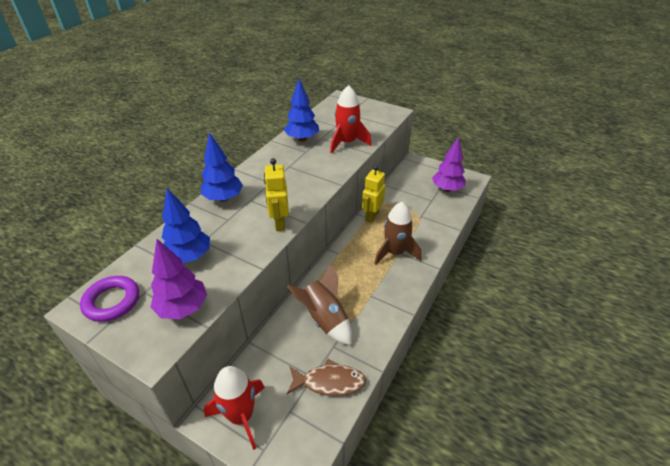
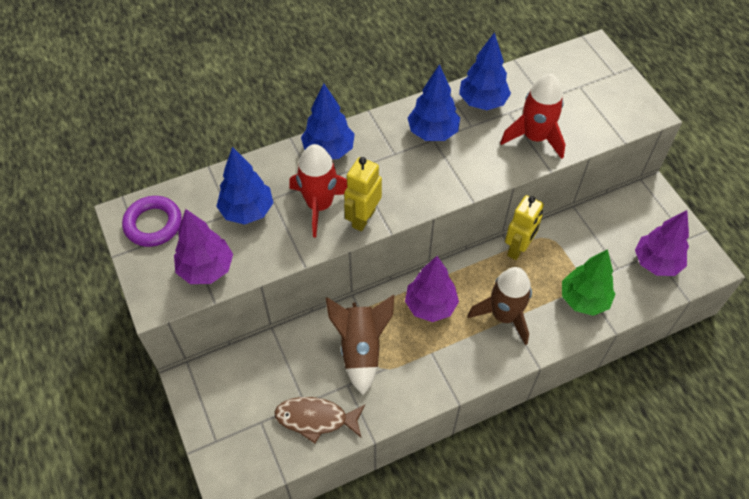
camera: 35 degrees right, 15 degrees up
red rocket [204,366,265,450] -> red rocket moved to [289,144,347,237]
brown fish [287,359,366,396] -> brown fish turned 150 degrees clockwise [275,397,365,444]
yellow robot [362,165,386,223] -> yellow robot turned 150 degrees clockwise [505,195,544,260]
none -> purple tree [405,256,459,322]
none -> blue tree [408,64,460,141]
none -> green tree [562,249,616,316]

